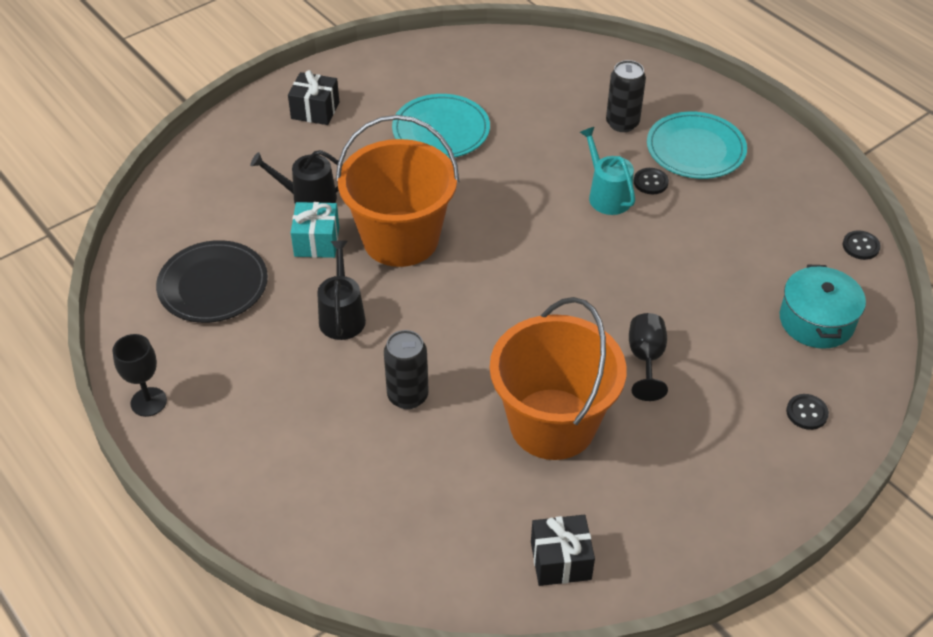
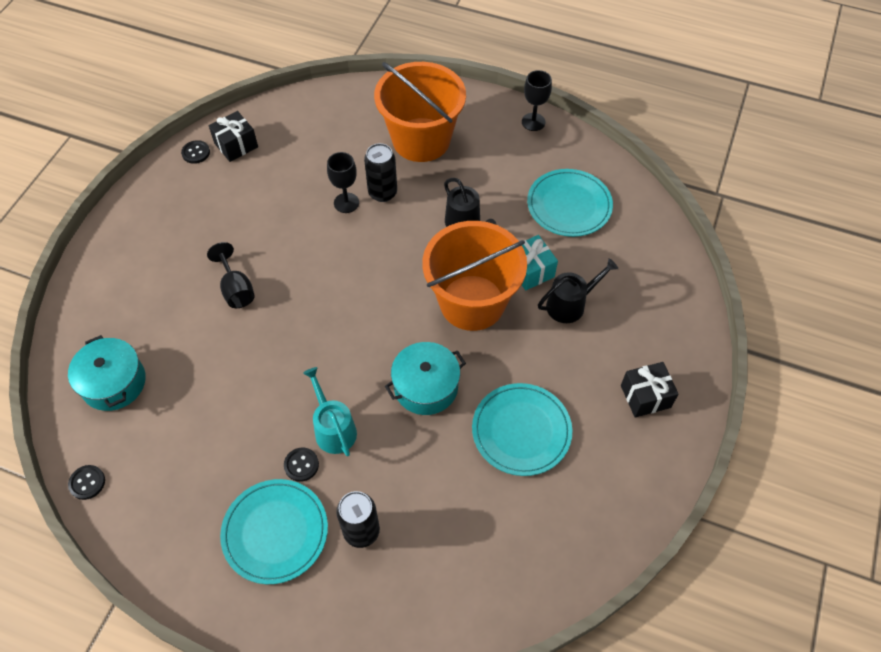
camera: 150 degrees right, 10 degrees up
black plate [156,240,268,323] -> turquoise plate [527,169,613,237]
orange bucket [490,297,627,460] -> orange bucket moved to [374,62,466,162]
turquoise watering can [580,127,635,215] -> turquoise watering can turned 150 degrees counterclockwise [303,367,357,456]
black button [786,394,829,430] -> black button moved to [181,140,210,164]
none -> black goblet [327,152,359,213]
none -> turquoise pot [385,342,466,415]

